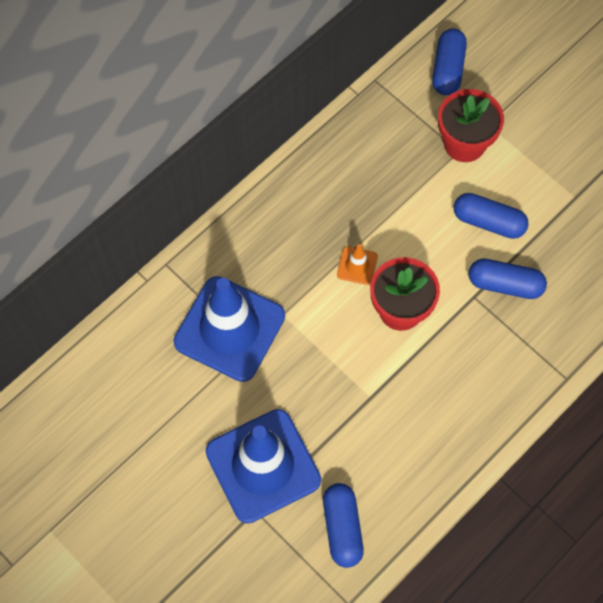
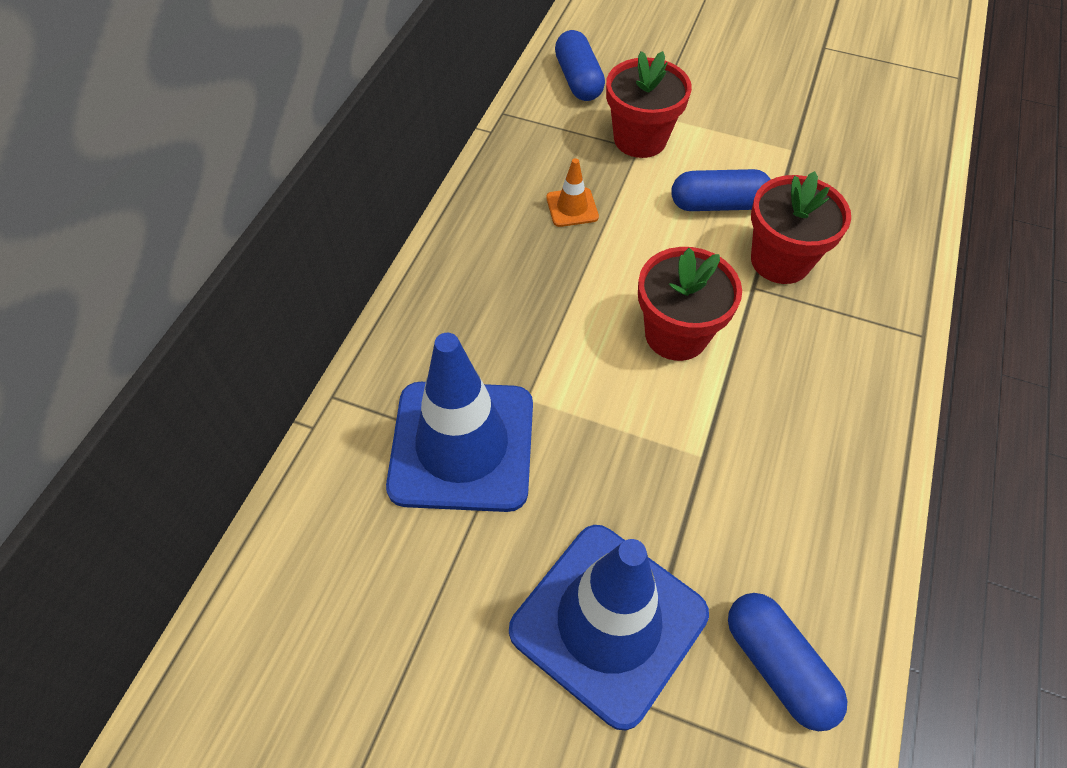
camera: 25 degrees left, 10 degrees down
orange traffic cone [337,244,378,285] -> orange traffic cone moved to [546,158,599,227]
blue capsule [469,258,547,299] -> red flower pot [751,171,851,284]

